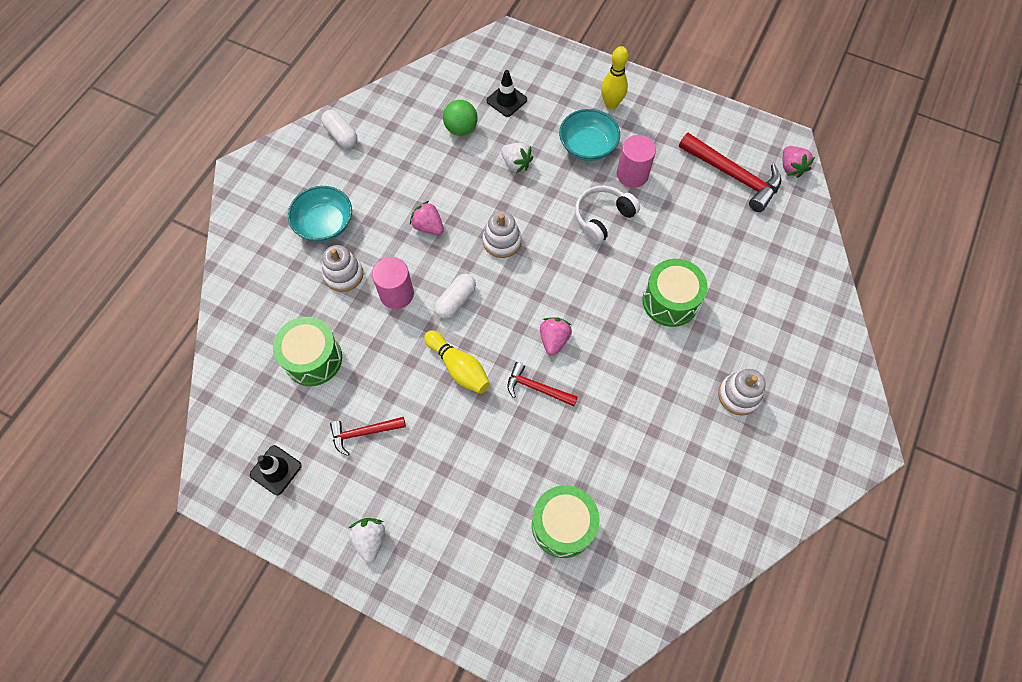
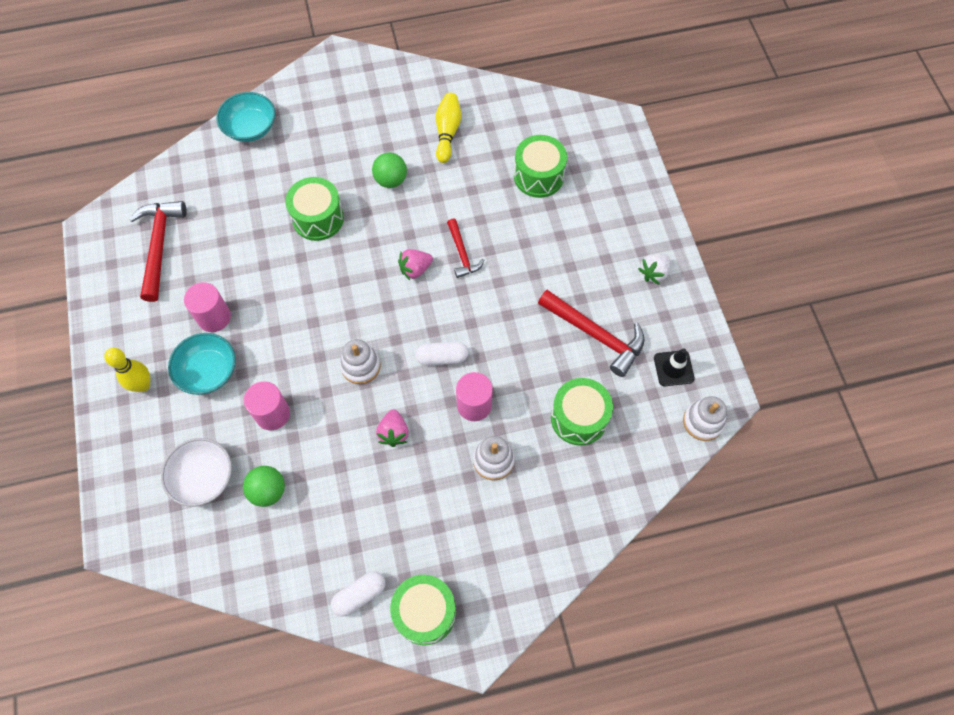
camera: 130 degrees left, 0 degrees up
turquoise bowl [288,186,352,242] -> turquoise bowl moved to [216,92,275,142]
white capsule [321,110,358,148] -> white capsule turned 45 degrees clockwise [331,571,386,617]
red hammer [330,417,406,456] -> red hammer [538,290,644,377], size x1.71
yellow bowling pin [424,330,490,394] -> yellow bowling pin moved to [436,93,461,163]
black traffic cone [487,70,527,117] -> white bowl [161,438,232,507]
white strawberry [501,143,533,173] -> pink cylinder [244,381,290,430]
white headphones [575,186,640,245] -> none
white stacking toy [718,369,766,415] -> white stacking toy moved to [683,396,727,441]
pink strawberry [783,146,815,178] -> none
none -> green ball [372,153,407,188]
none -> green drum [390,575,456,645]

